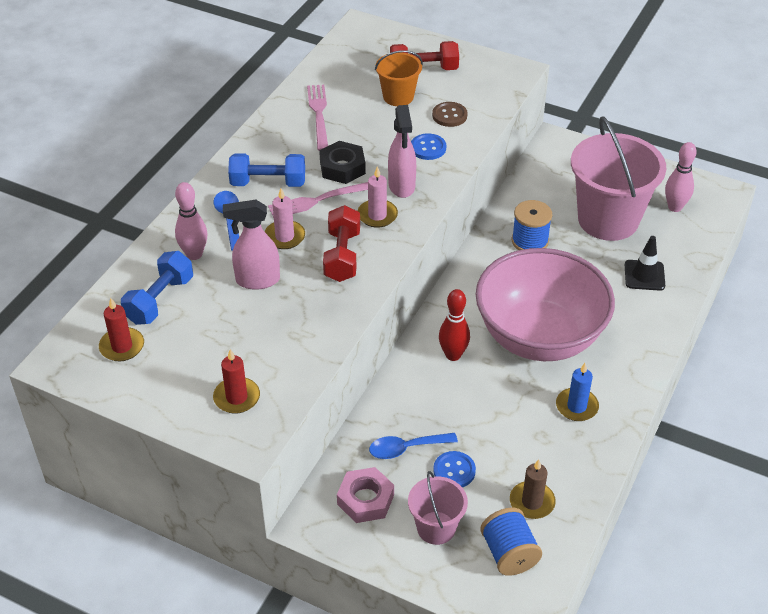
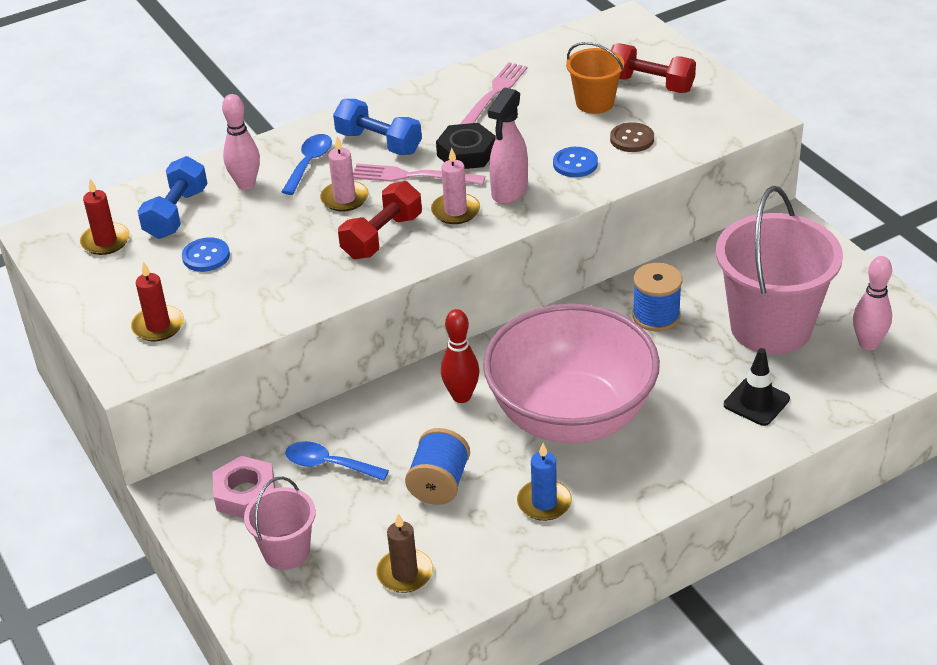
camera: 35 degrees right, 5 degrees down
blue dumbbell [121,251,193,325] -> blue dumbbell turned 45 degrees counterclockwise [137,156,207,239]
pink spray bottle [223,200,280,290] -> none
blue button [433,451,476,487] -> blue button moved to [182,237,230,272]
blue spool [480,507,542,576] -> blue spool moved to [405,428,470,505]

